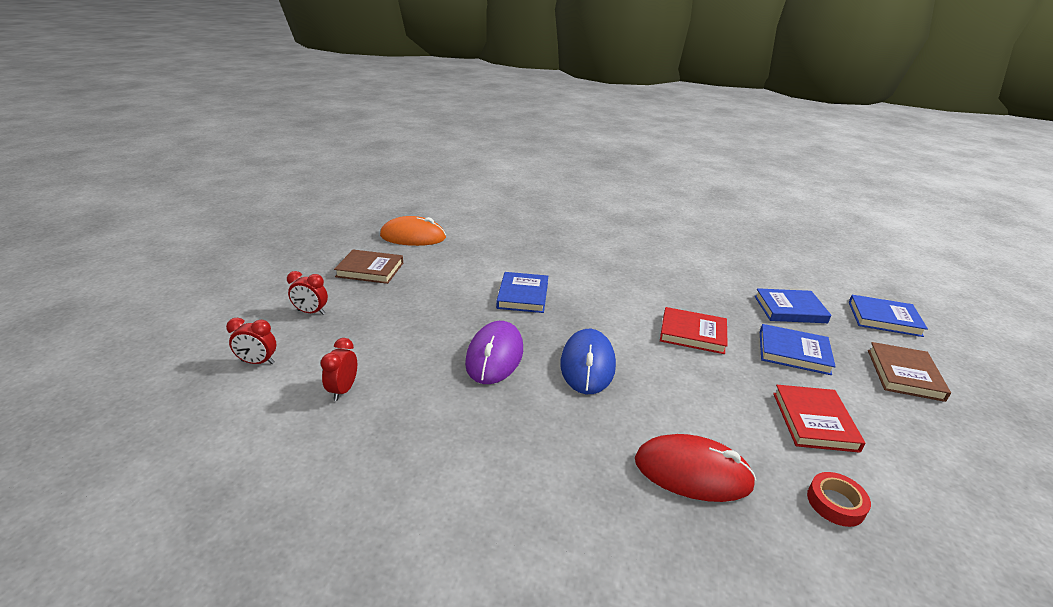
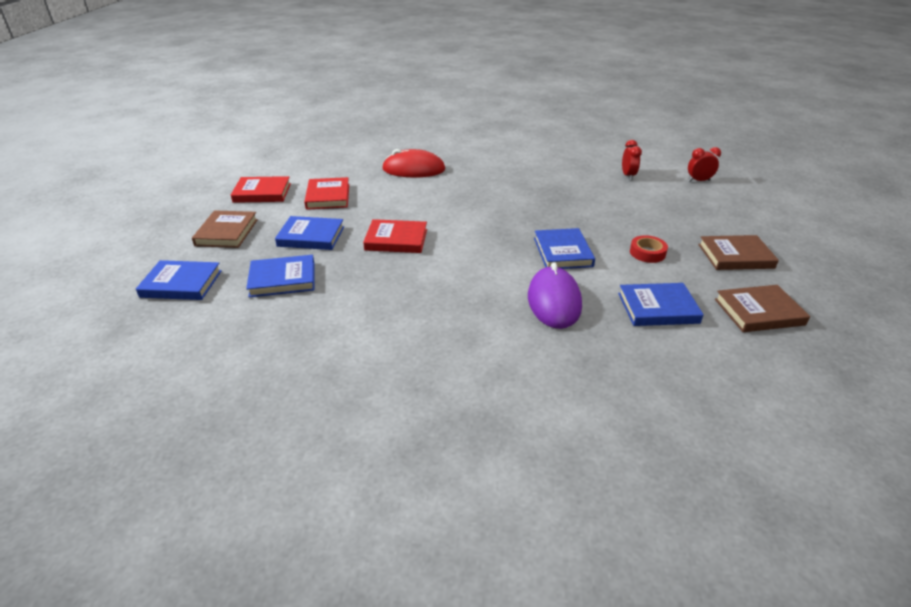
camera: 170 degrees right, 5 degrees up
red clock [287,271,328,315] -> none
orange mouse [380,216,446,246] -> brown book [715,285,810,332]
purple mouse [465,321,523,384] -> purple mouse moved to [528,262,582,329]
blue mouse [561,329,616,394] -> none
red tape [807,472,871,527] -> red tape moved to [630,235,668,263]
none -> red book [231,176,291,203]
none -> blue book [618,283,704,326]

